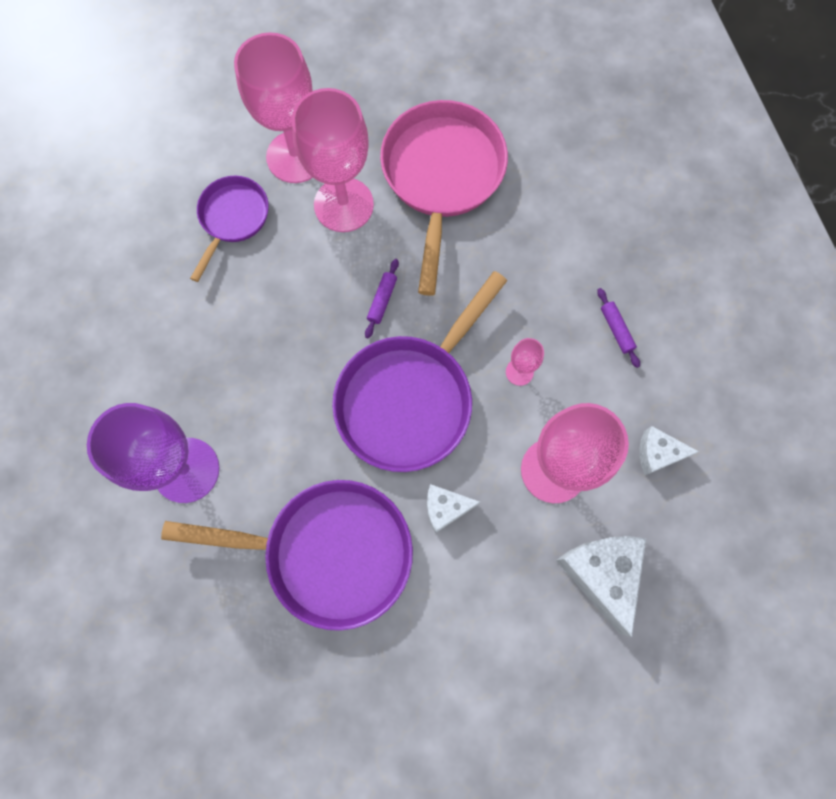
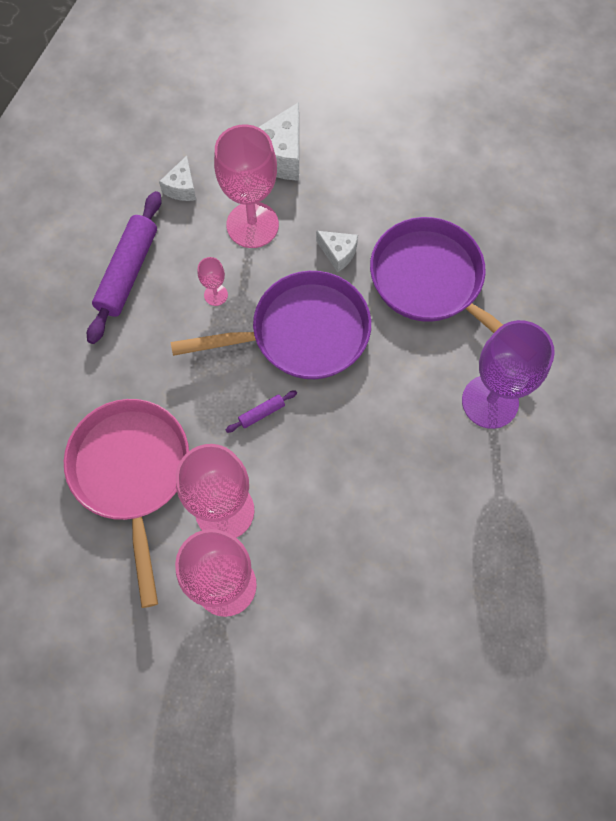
camera: 140 degrees left, 5 degrees down
purple pan [190,176,269,282] -> none
pink pan [380,100,508,296] -> pink pan turned 120 degrees clockwise [64,399,189,608]
purple rolling pin [597,288,640,368] -> purple rolling pin [87,191,162,344], size x2.30
white cheese [639,426,699,475] -> white cheese turned 60 degrees clockwise [159,156,196,201]

